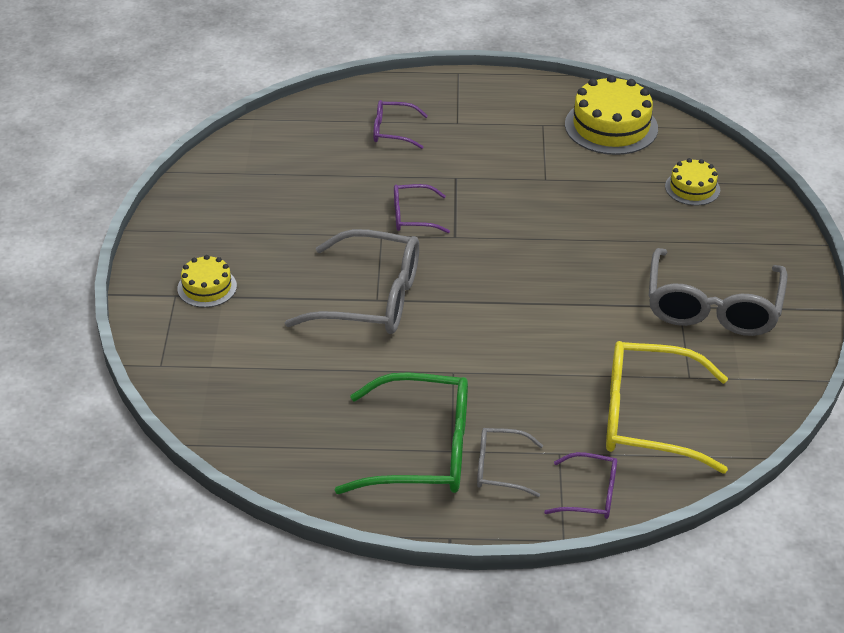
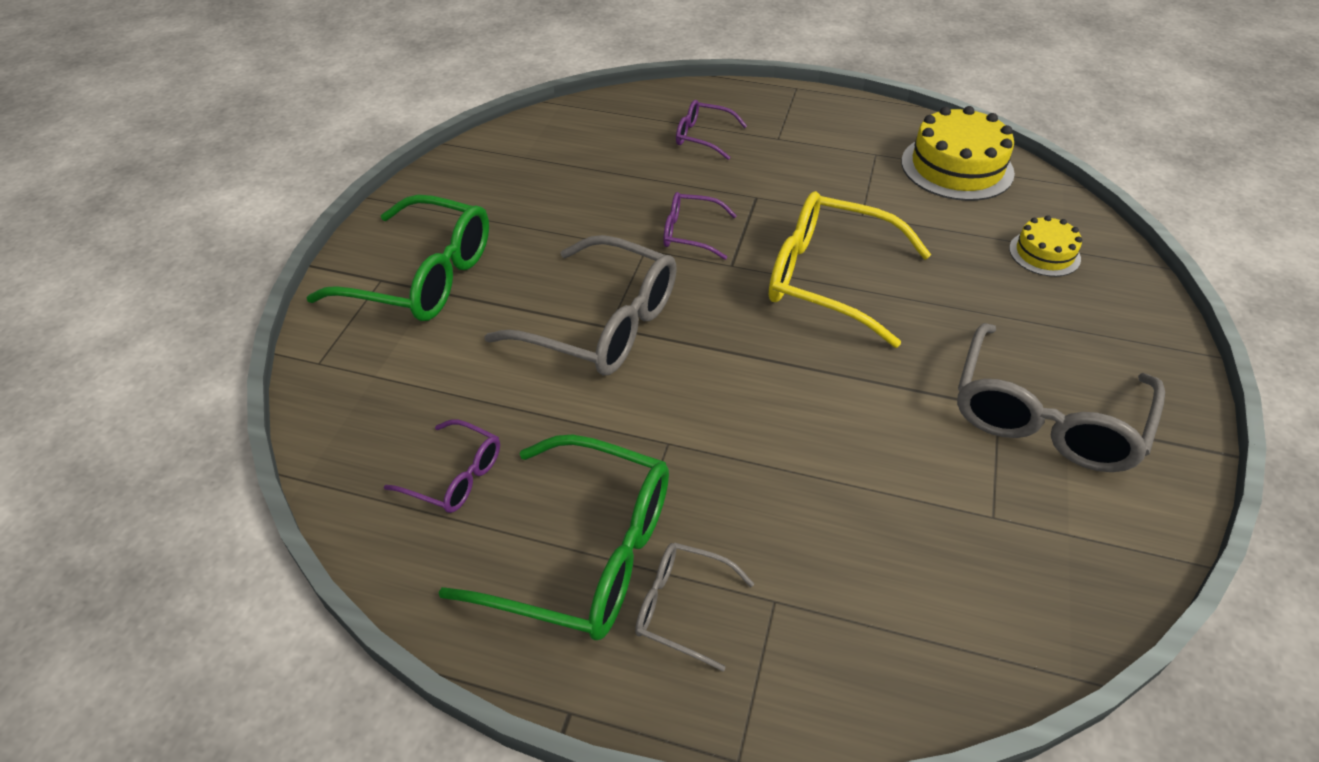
camera: 15 degrees right, 5 degrees up
yellow cake [178,255,237,308] -> green glasses [306,195,489,321]
purple glasses [544,452,617,519] -> purple glasses moved to [384,419,500,513]
yellow glasses [606,341,728,473] -> yellow glasses moved to [769,191,931,348]

